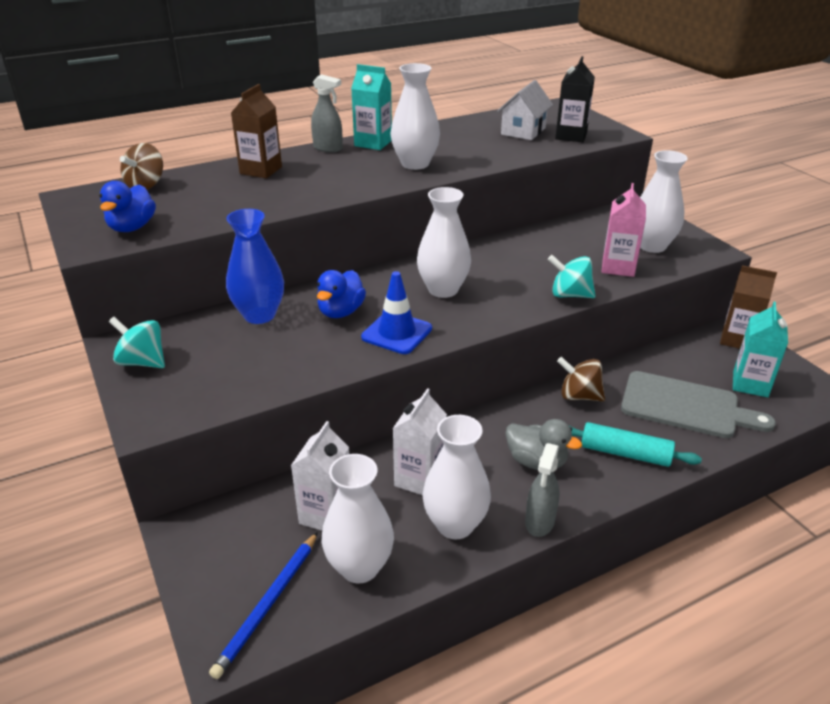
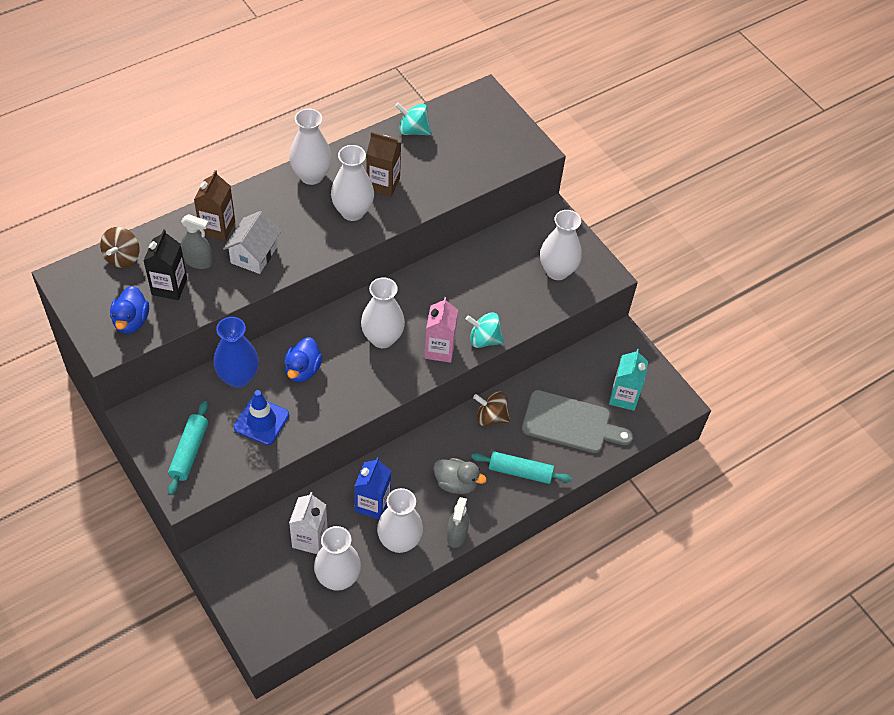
camera: 10 degrees left, 20 degrees up
turquoise spinning top [109,317,165,368] -> turquoise spinning top moved to [395,103,431,135]
blue pencil [209,532,318,679] -> none
grey spray bottle [311,74,343,152] -> grey spray bottle moved to [181,214,213,269]
turquoise carton [351,64,392,150] -> white vase [289,108,332,185]
blue traffic cone [361,271,432,354] -> blue traffic cone moved to [234,390,289,445]
white carton [393,388,447,495] -> blue carton [355,457,391,519]
white house [497,80,553,140] -> white house moved to [223,211,281,274]
black carton [555,56,595,142] -> black carton moved to [143,229,187,300]
pink carton [602,183,646,277] -> pink carton moved to [424,297,458,363]
brown carton [720,265,777,349] -> brown carton moved to [367,132,401,197]
none -> turquoise rolling pin [168,401,208,495]

